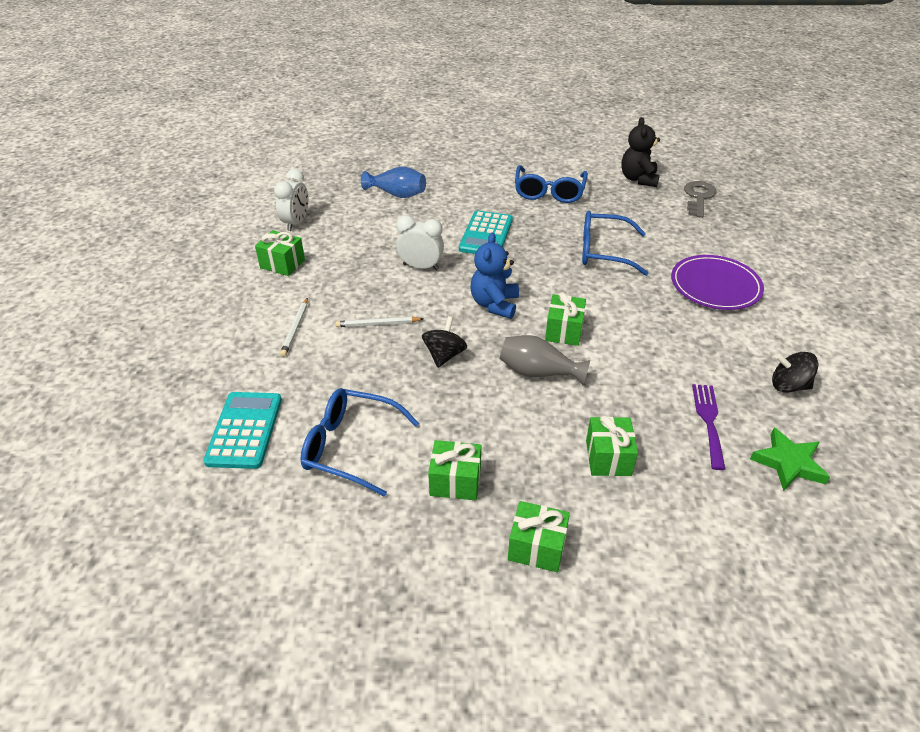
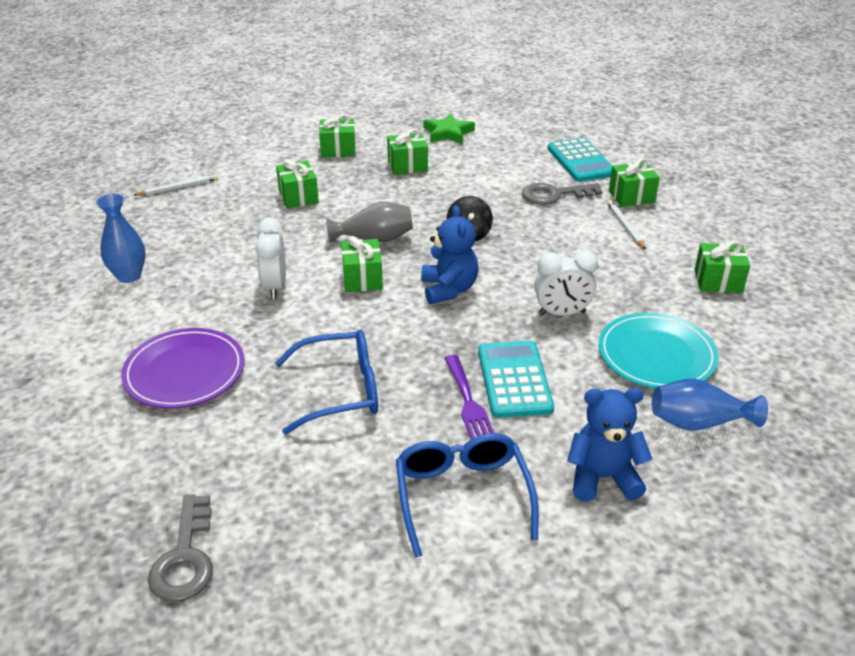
camera: 160 degrees right, 5 degrees down
white clock [274,169,309,231] -> white clock moved to [255,217,286,299]
blue glasses [300,388,419,497] -> none
white pencil [335,317,423,327] -> white pencil moved to [134,174,218,196]
black teddy bear [621,117,660,187] -> none
purple fork [692,384,725,470] -> purple fork moved to [445,355,494,439]
green star [750,428,830,491] -> green star moved to [424,113,475,144]
black spinning top [772,352,818,393] -> blue vase [96,193,146,283]
none -> grey key [522,183,603,205]
none -> blue teddy bear [567,388,652,502]
none -> turquoise plate [598,313,719,388]
none -> green gift [609,158,660,207]

